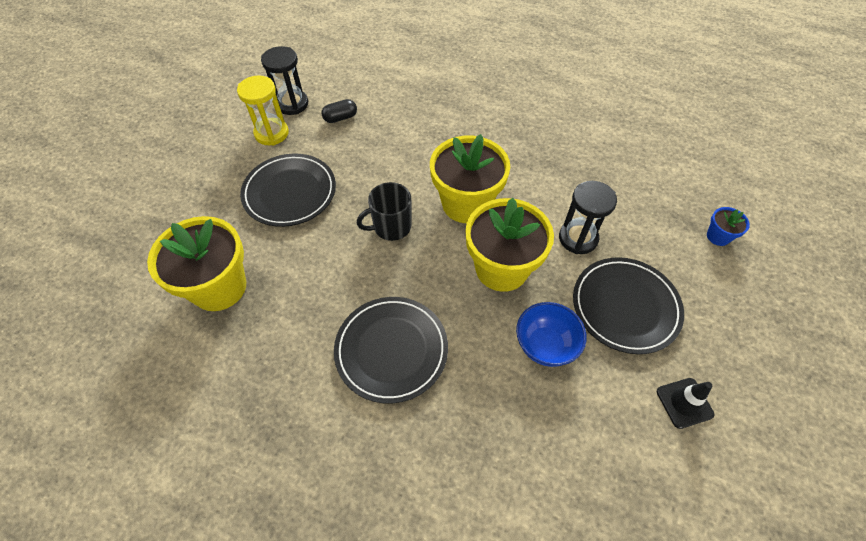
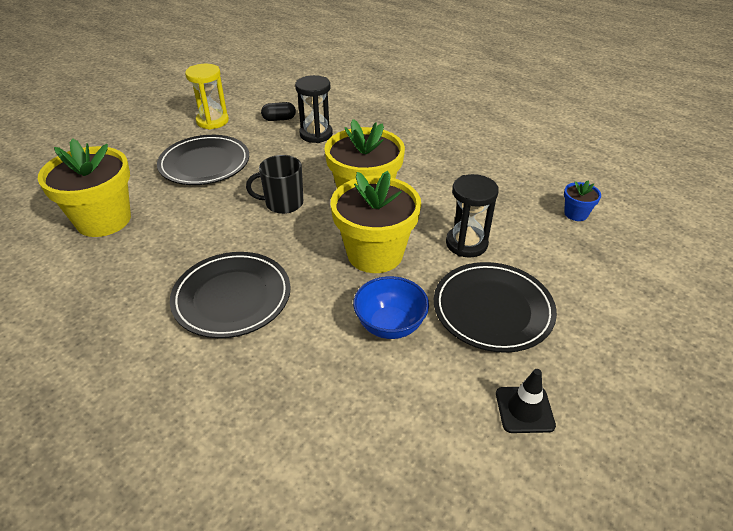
camera: 15 degrees right, 15 degrees down
black hourglass [261,46,308,115] -> black hourglass moved to [295,75,333,143]
blue flower pot [707,207,750,246] -> blue flower pot moved to [564,181,601,221]

